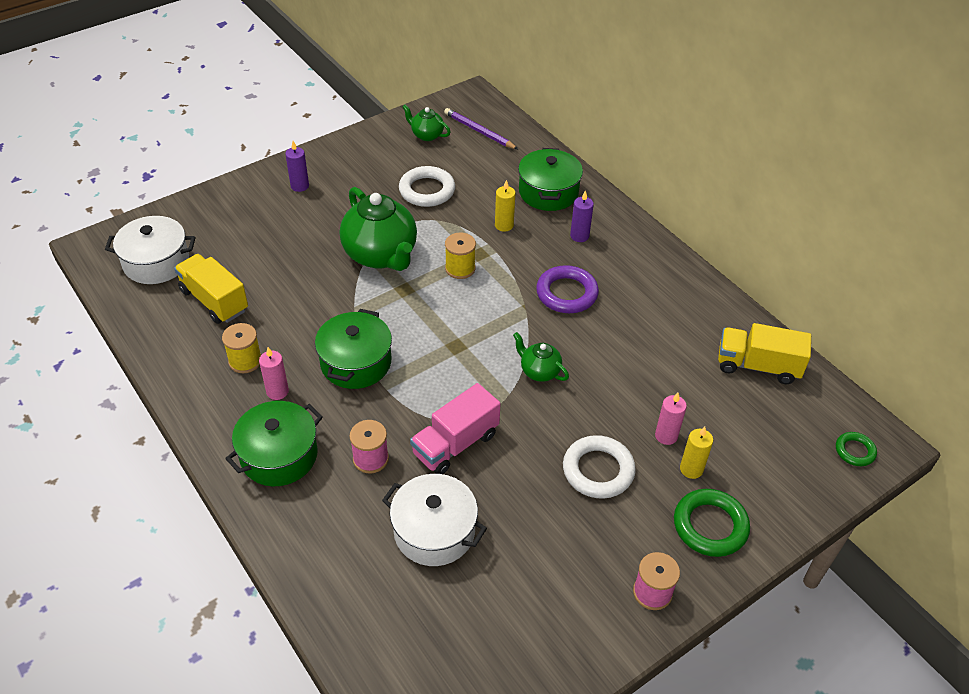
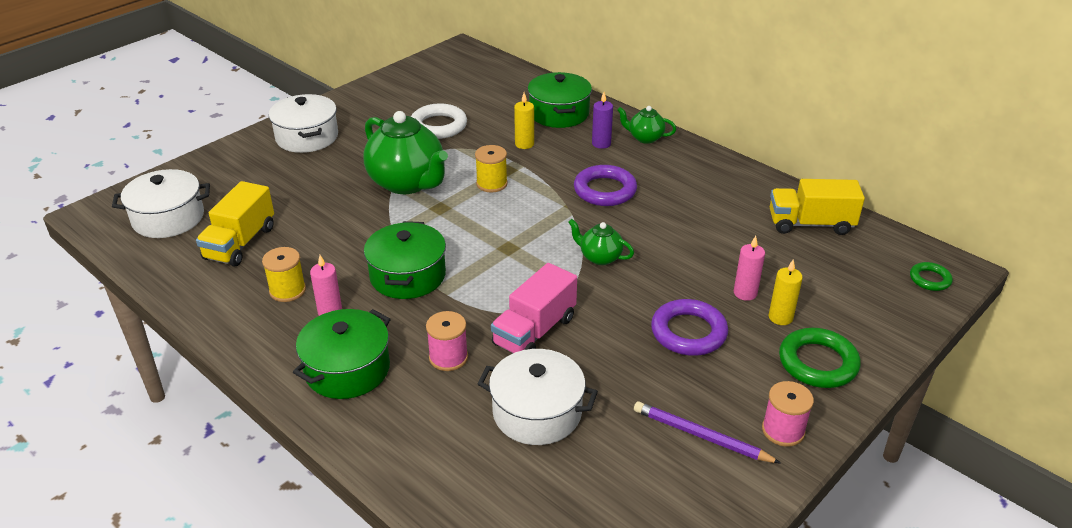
camera: 10 degrees left, 10 degrees down
yellow truck [174,254,248,324] -> yellow truck turned 105 degrees counterclockwise [196,181,274,267]
purple candle [285,141,309,192] -> white pot [269,94,338,153]
green teapot [402,104,451,141] -> green teapot moved to [617,106,676,144]
purple pencil [444,108,518,149] -> purple pencil moved to [634,402,781,463]
white ring [563,435,636,498] -> purple ring [651,299,728,356]

